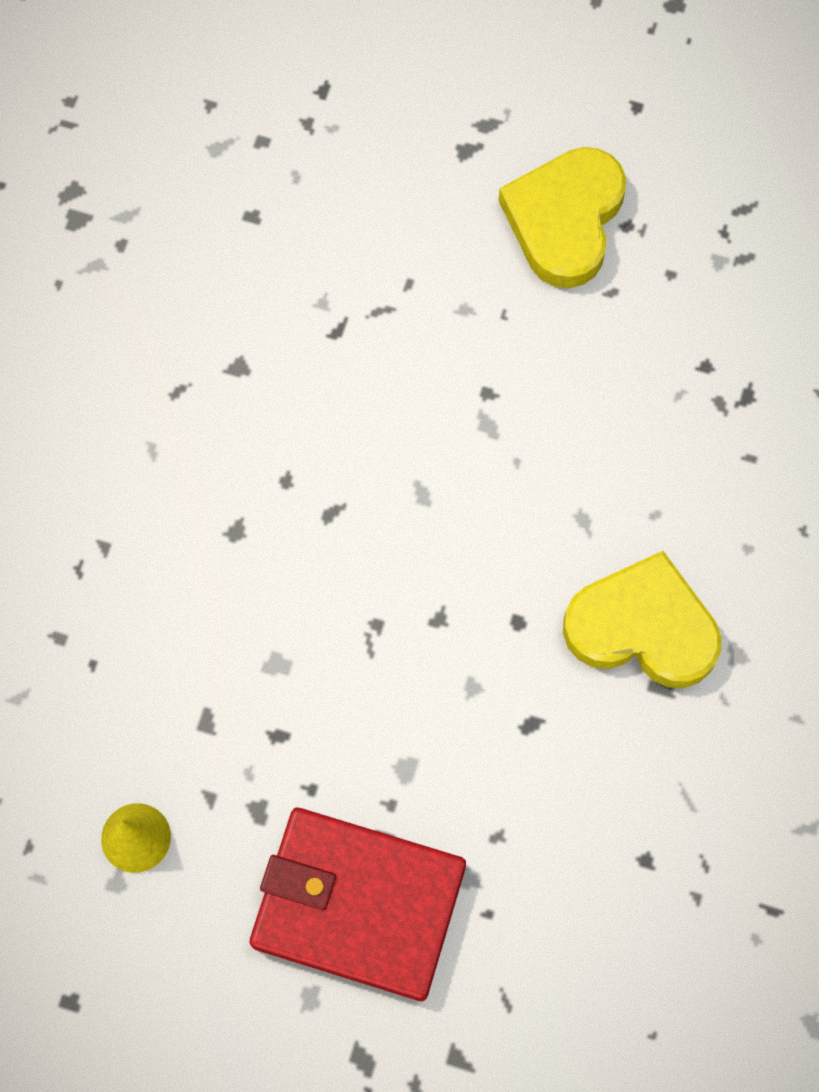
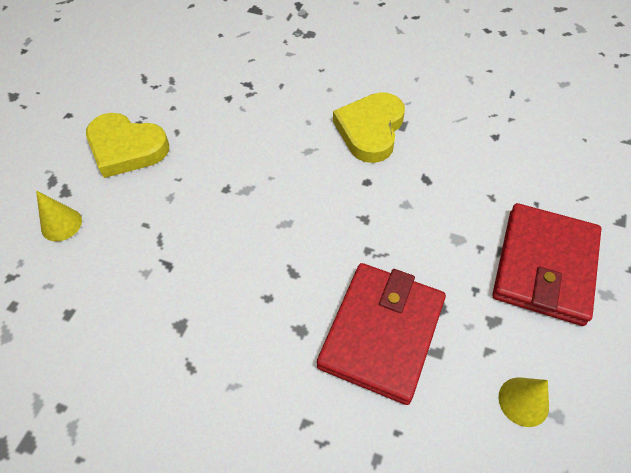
camera: 85 degrees left, 15 degrees down
none -> yellow cone [36,191,82,241]
none -> red wallet [317,263,446,405]

